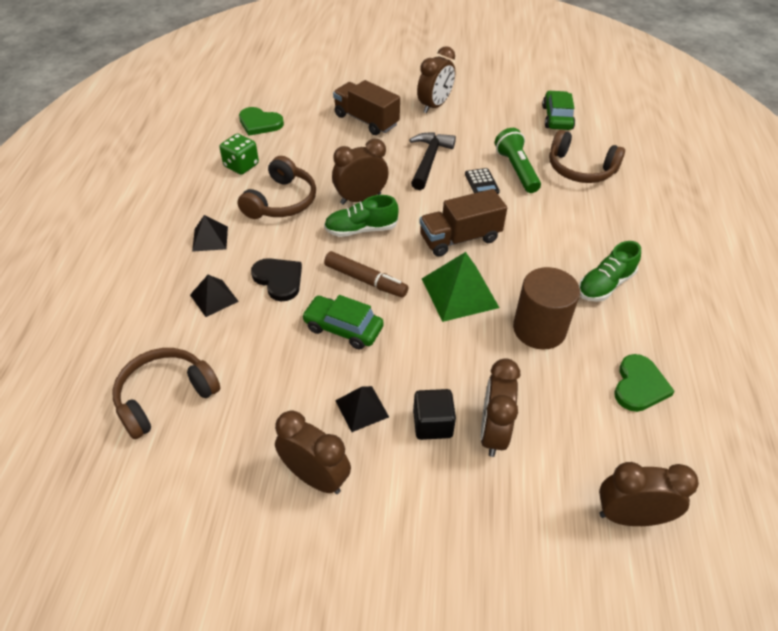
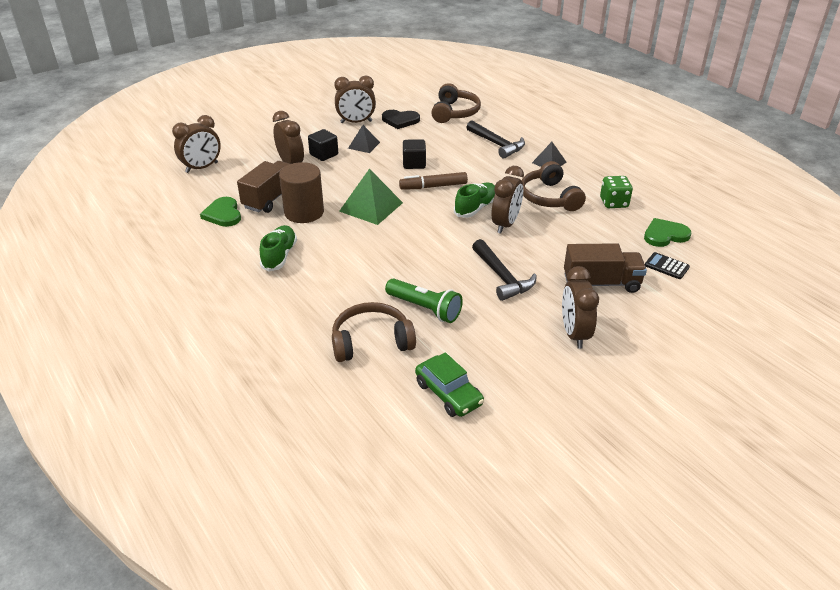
camera: 140 degrees right, 10 degrees down
black pyramid [190,275,239,317] -> black hammer [466,121,525,158]
black heart [251,258,302,301] -> black heart moved to [382,110,420,129]
green car [302,295,384,349] -> black cube [403,139,426,169]
brown truck [419,189,507,257] -> brown truck moved to [237,161,289,213]
black calculator [465,168,500,194] -> black calculator moved to [645,252,690,279]

